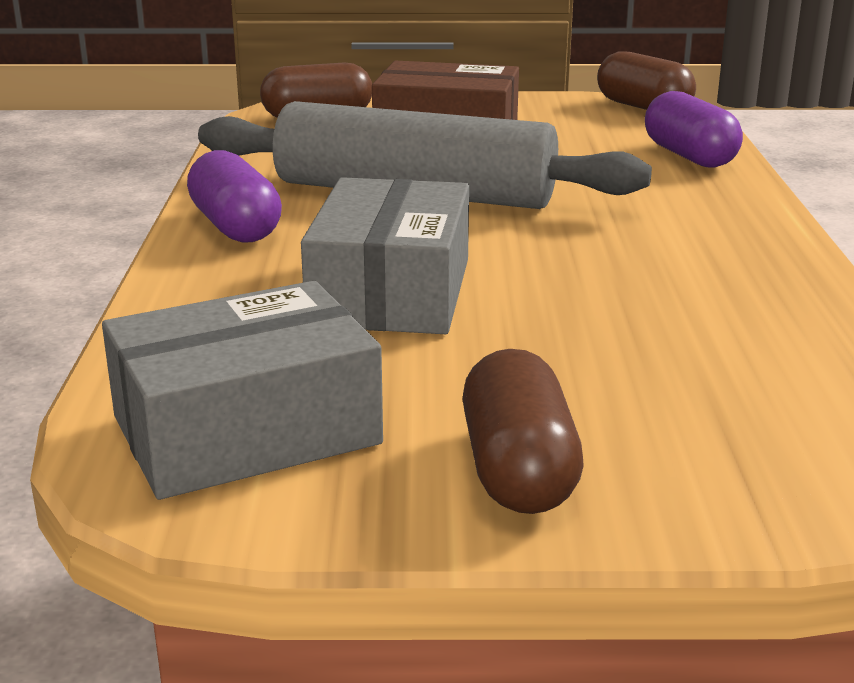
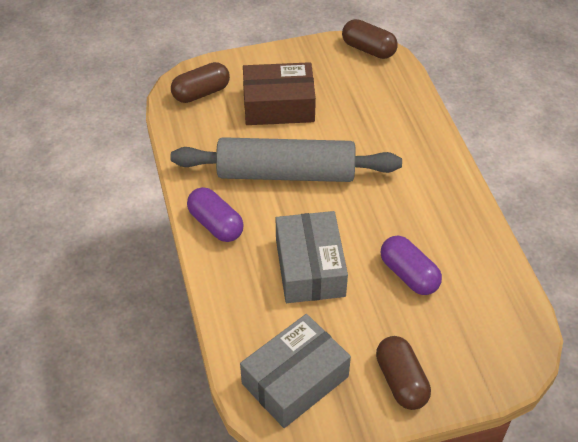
camera: 15 degrees left, 25 degrees up
purple capsule [645,91,743,168] -> purple capsule moved to [381,236,442,295]

